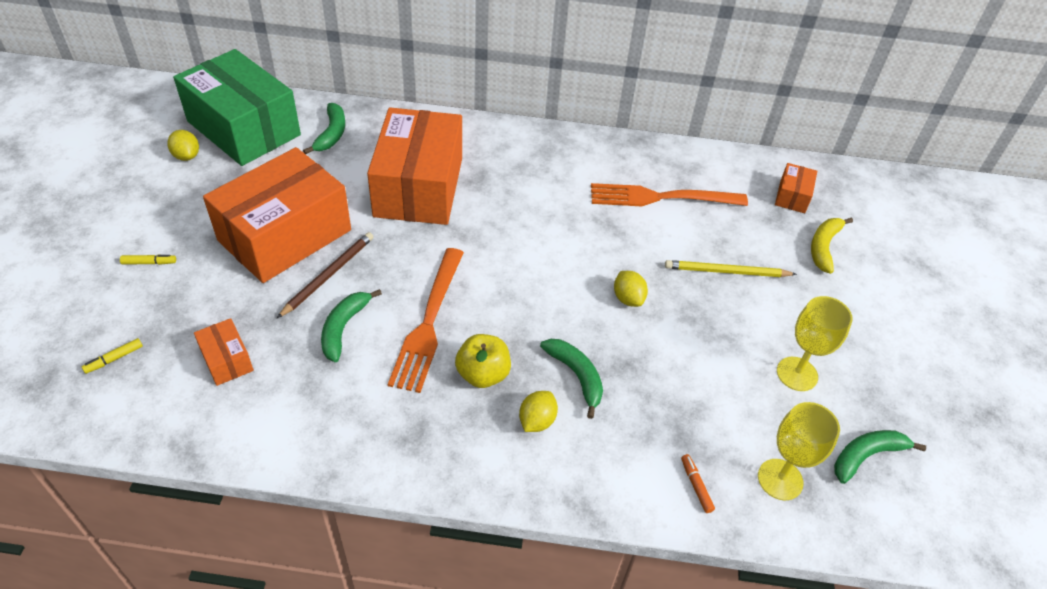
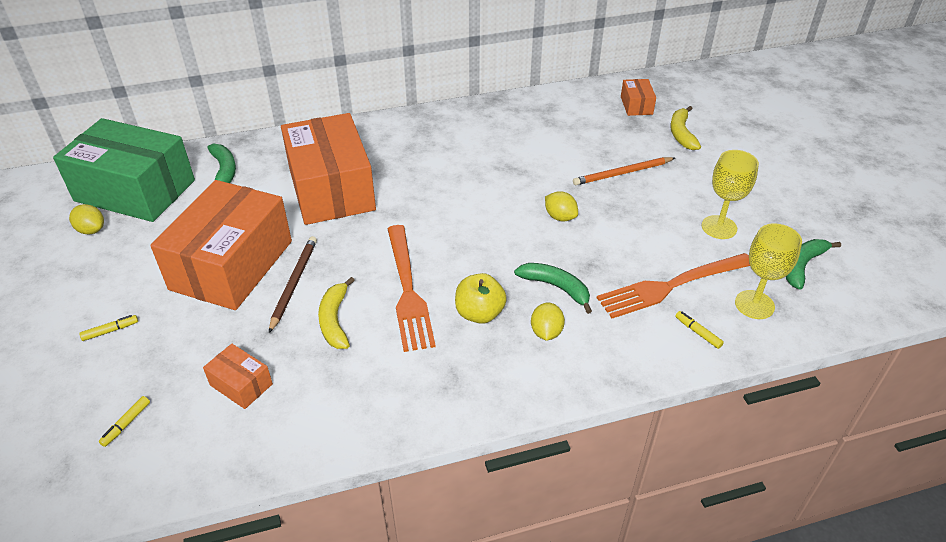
camera: 20 degrees left, 5 degrees down
green banana [321,289,382,362] -> yellow banana [318,277,355,349]
orange fork [591,183,748,206] -> orange fork moved to [597,253,750,318]
yellow pencil [665,260,797,277] -> orange pencil [573,157,675,185]
orange marker [681,454,715,513] -> yellow marker [675,311,724,349]

